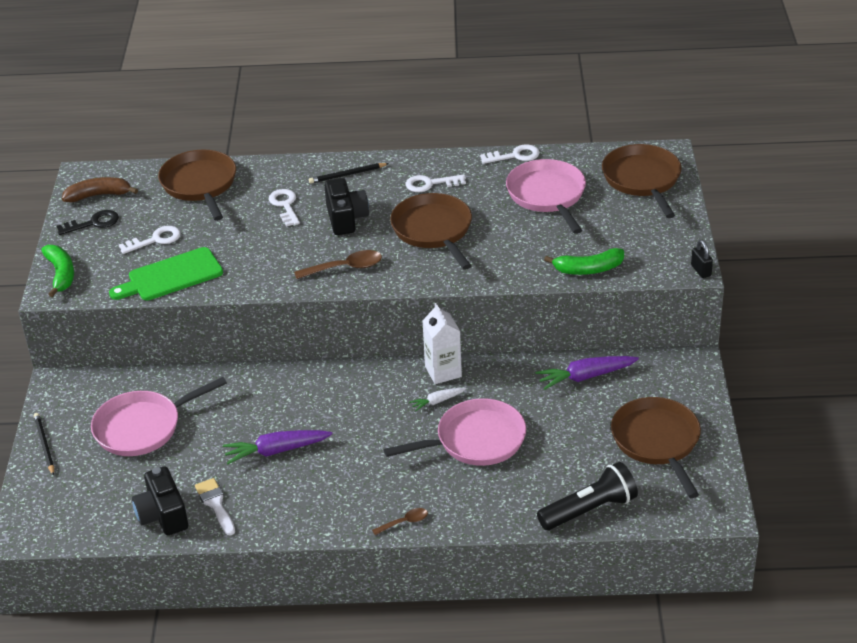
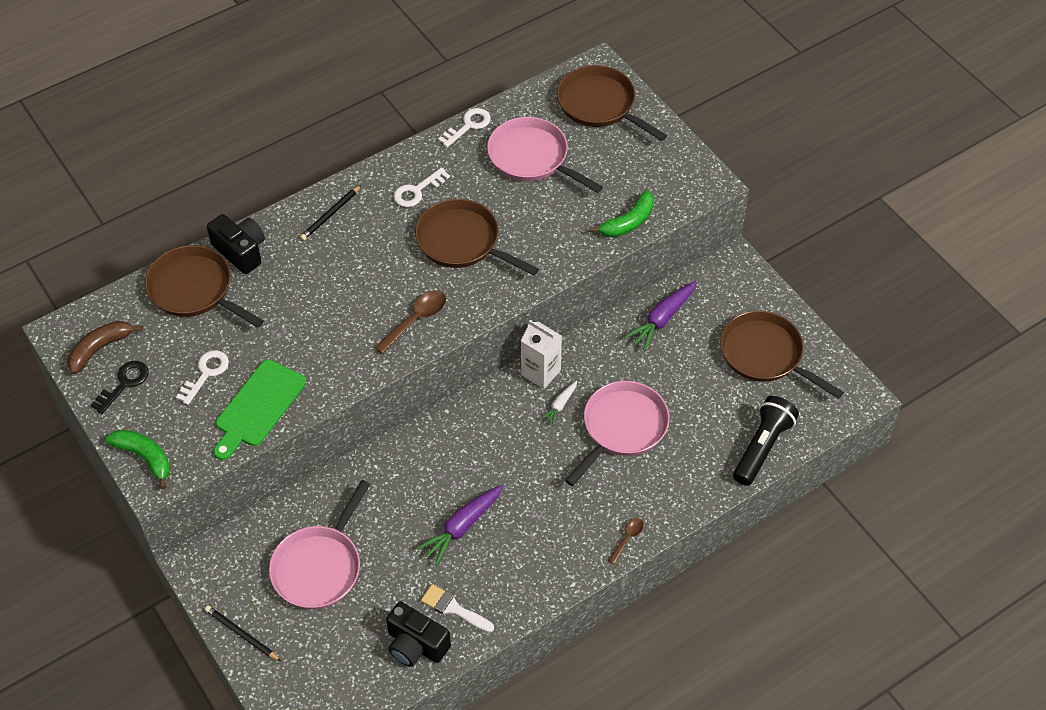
camera: 35 degrees left, 15 degrees up
white key [269,189,300,227] -> none
black camera [324,178,369,235] -> black camera moved to [207,214,265,274]
black padlock [691,240,713,278] -> none

